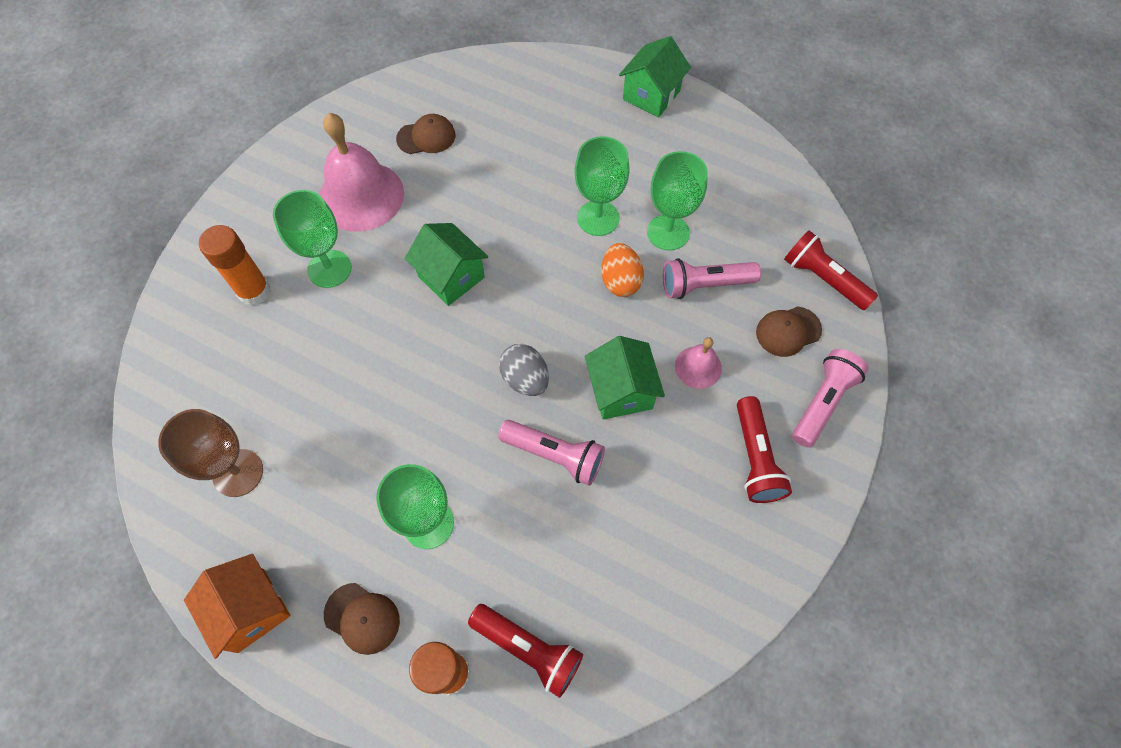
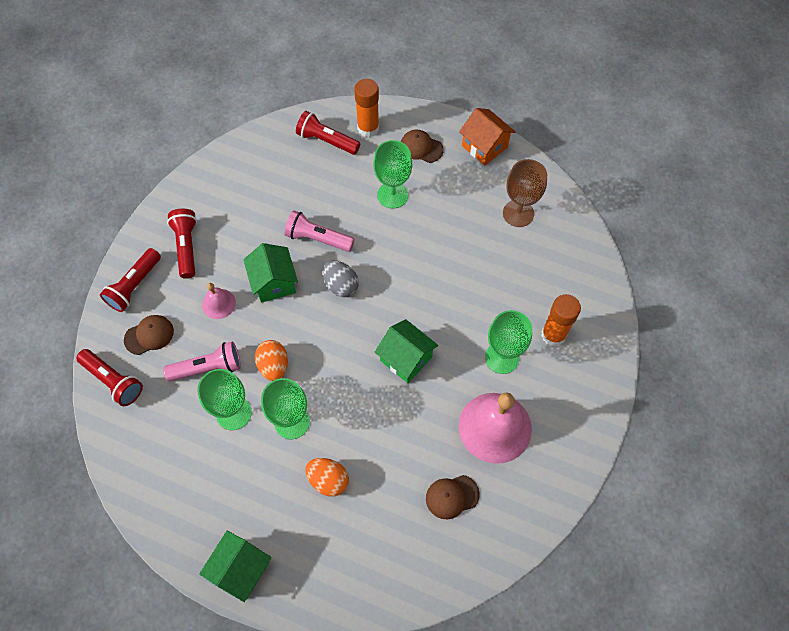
camera: 175 degrees right, 0 degrees up
pink flashlight [792,349,868,448] -> red flashlight [100,248,161,312]
none -> orange egg [305,458,349,497]

